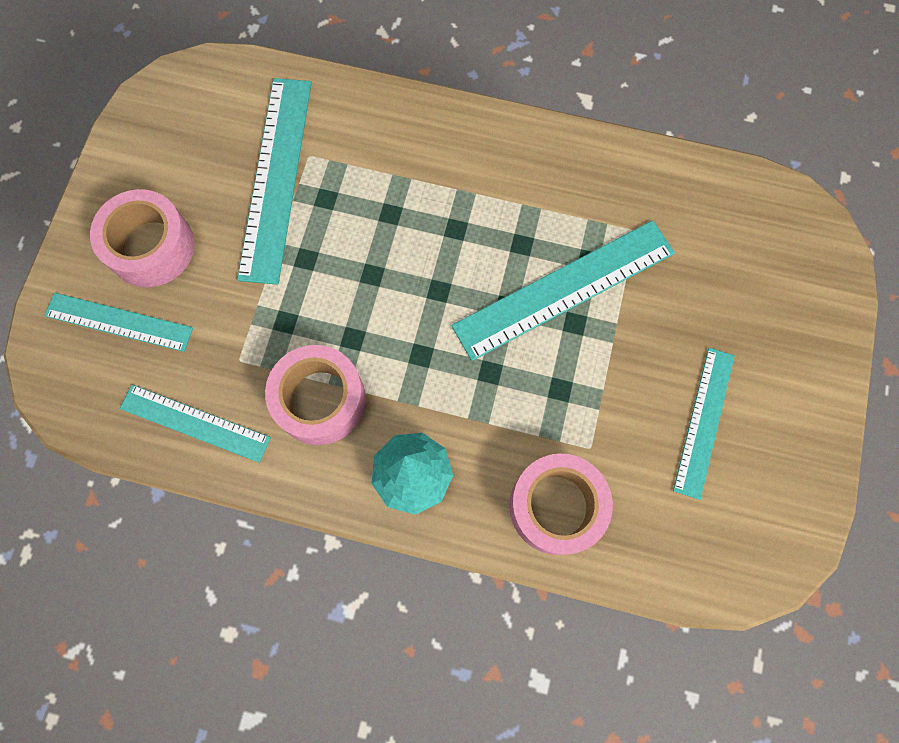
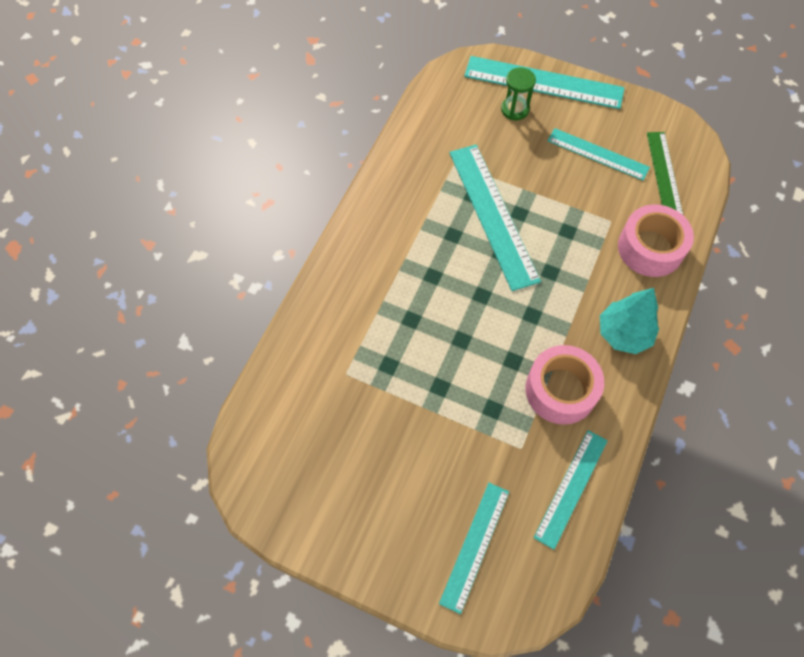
camera: 80 degrees left, 10 degrees down
pink tape [90,189,195,287] -> none
turquoise ruler [237,78,312,285] -> turquoise ruler moved to [464,56,625,109]
none -> green hourglass [501,67,536,120]
none -> green ruler [647,132,683,215]

